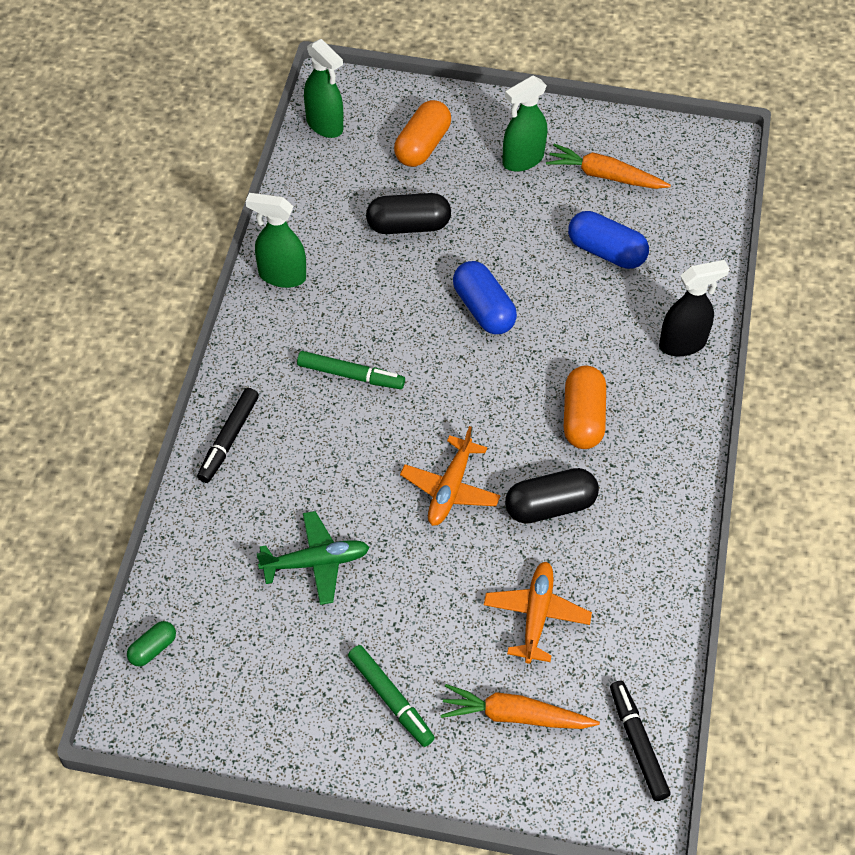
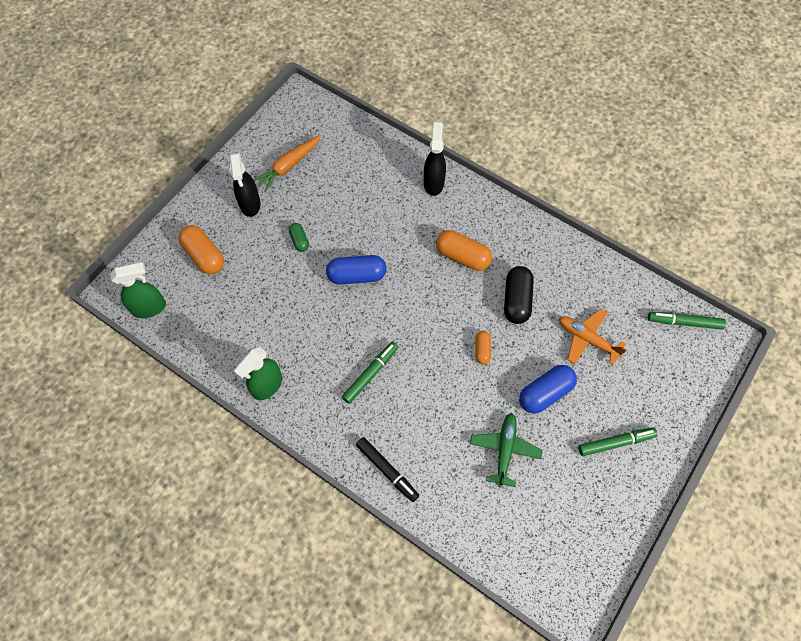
camera: 65 degrees left, 10 degrees up
green capsule [127,621,176,667] -> green capsule moved to [289,223,309,252]
black capsule [366,193,451,234] -> none
orange plane [400,426,501,526] -> orange capsule [475,331,491,364]
orange carrot [440,684,600,729] -> none
green spray bottle [502,76,547,172] -> black spray bottle [230,153,261,217]
blue capsule [568,211,649,269] -> blue capsule moved to [519,365,577,414]
black marker [610,681,671,801] -> green marker [648,312,726,330]

